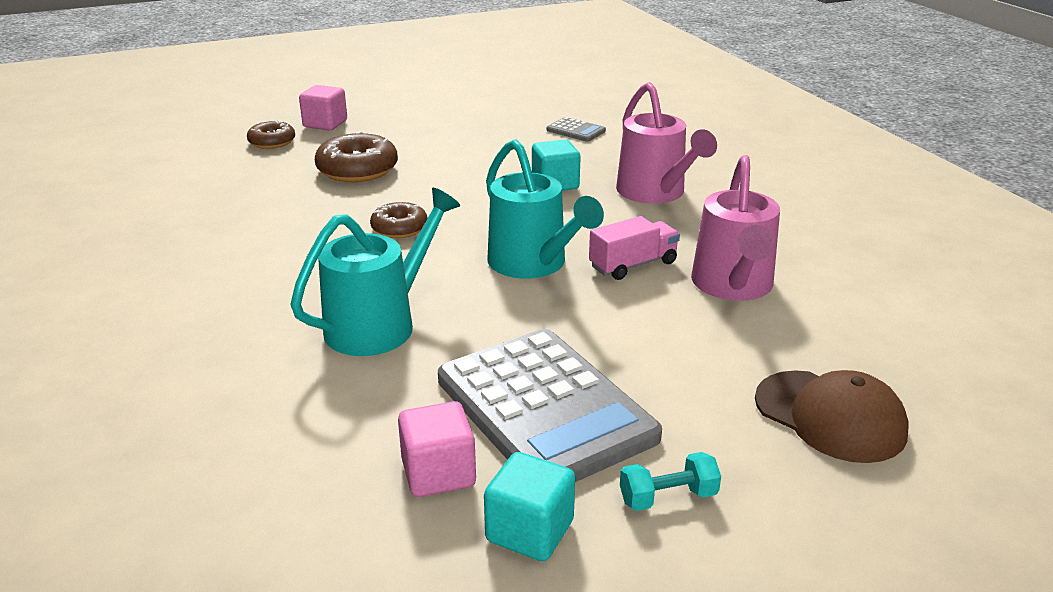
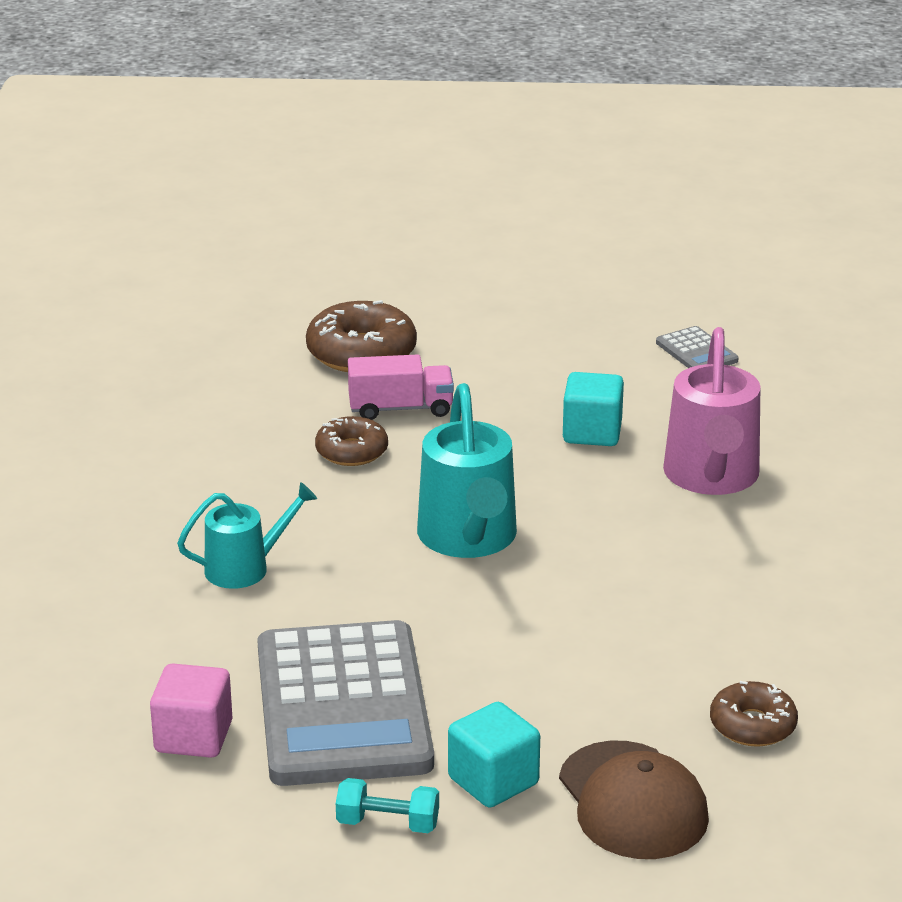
camera: 25 degrees right, 0 degrees up
brown donut [247,120,295,149] -> brown donut moved to [710,681,798,747]
turquoise watering can [291,188,460,356] -> turquoise watering can [177,482,317,589], size x0.61
pink cube [299,85,347,130] -> none
turquoise cube [484,452,575,561] -> turquoise cube moved to [448,702,540,808]
pink truck [589,216,680,280] -> pink truck moved to [348,354,454,420]
pink watering can [691,155,780,301] -> none

